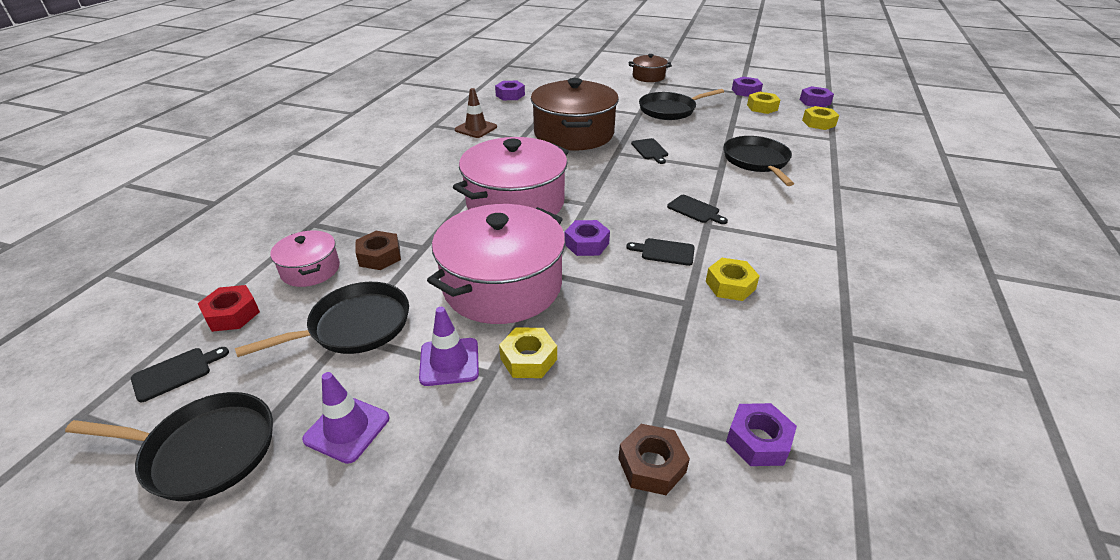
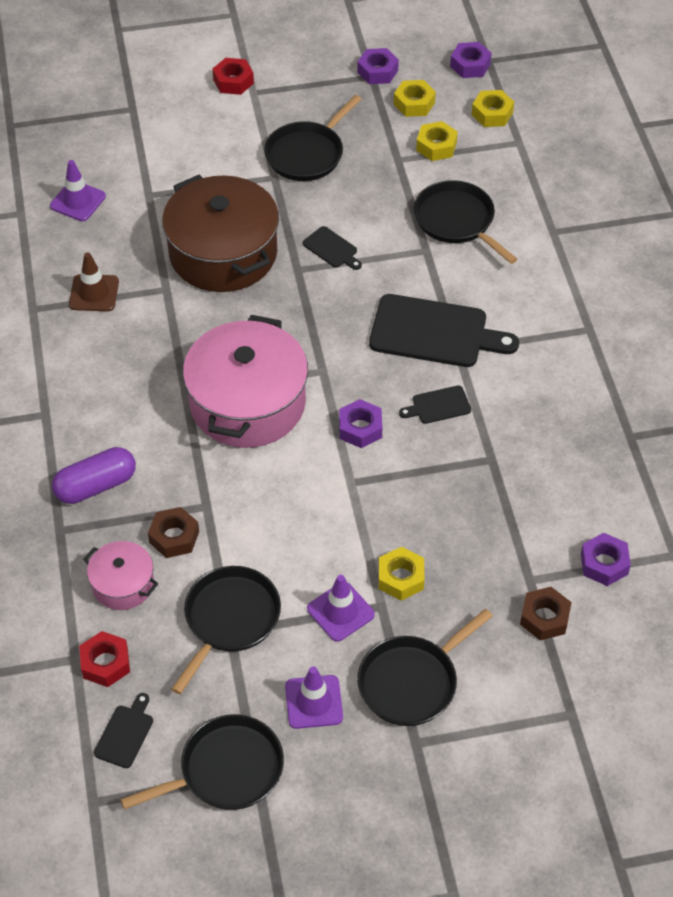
camera: 30 degrees left, 15 degrees up
pink pot [427,204,565,324] -> none
purple nut [495,81,525,100] -> purple traffic cone [50,160,106,221]
brown pot [629,54,672,82] -> red nut [212,58,254,95]
black cutting board [667,195,728,224] -> black cutting board [369,294,519,367], size x2.14
yellow nut [706,258,760,301] -> yellow nut moved to [416,121,458,161]
none -> purple capsule [52,447,136,504]
none -> black pan [357,609,493,726]

